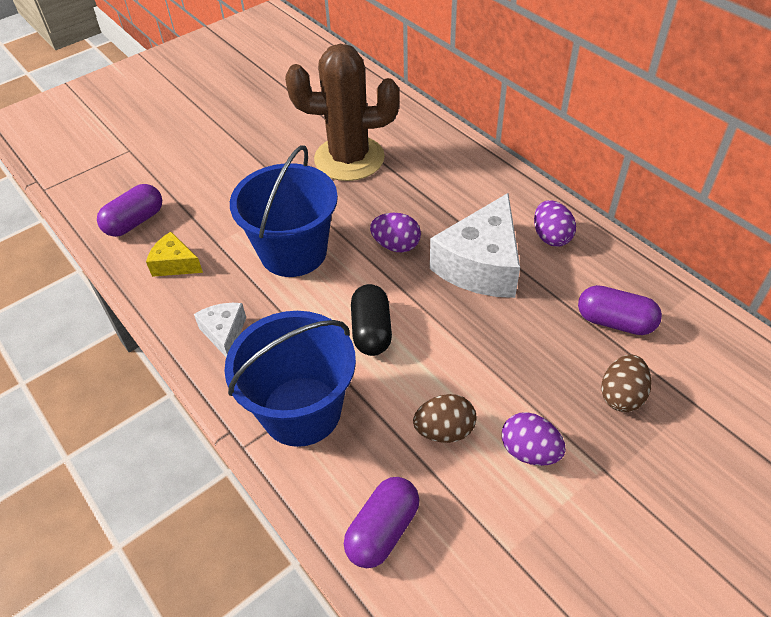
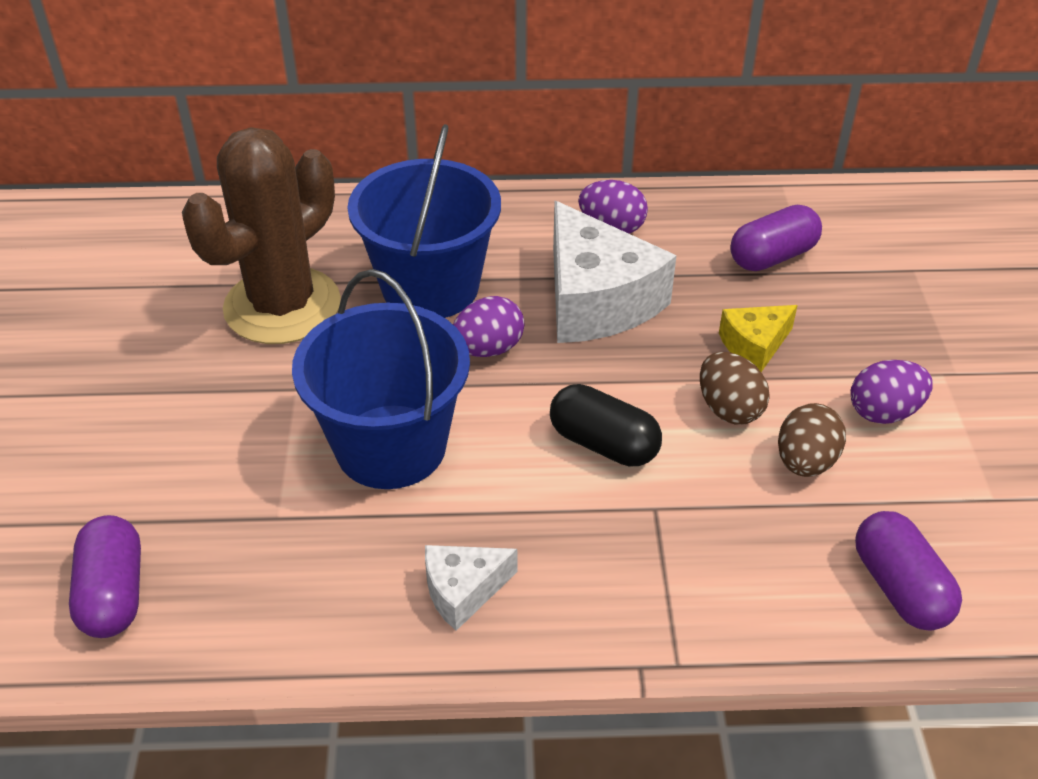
camera: 55 degrees left, 5 degrees down
yellow cheese [146,232,203,277] -> yellow cheese moved to [719,305,798,372]
white cheese [194,303,246,357] -> white cheese turned 45 degrees counterclockwise [425,545,517,631]
blue bucket [224,311,356,447] -> blue bucket moved to [347,124,501,318]
brown egg [601,354,652,412] -> brown egg moved to [700,352,770,425]

